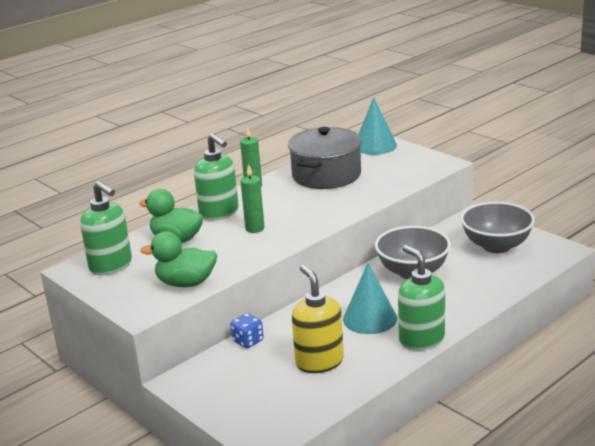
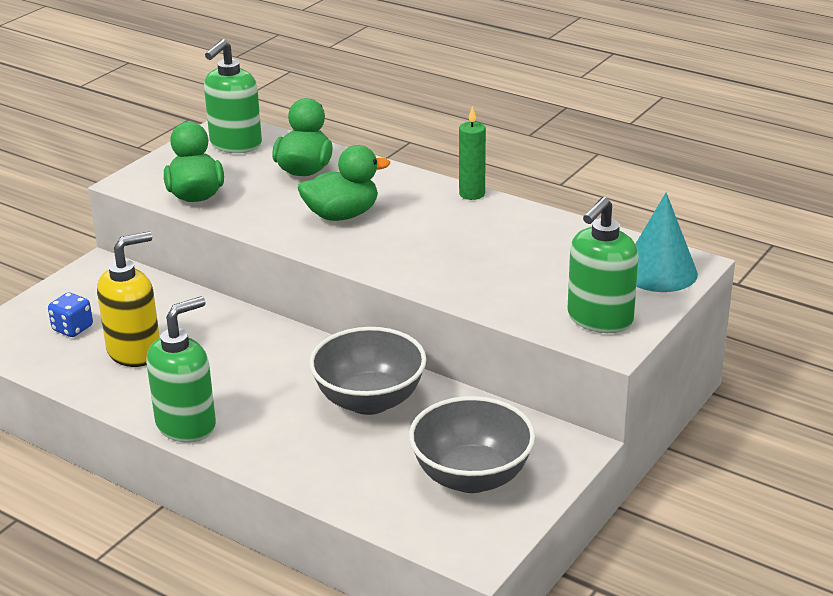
camera: 75 degrees right, 5 degrees up
green soap dispenser [194,133,239,221] -> green soap dispenser moved to [567,197,639,333]
blue dice [230,313,264,348] -> blue dice moved to [48,292,93,337]
green candle [240,164,265,233] -> green duck [298,145,390,221]
grey pot [288,127,362,189] -> none
turquoise cone [343,263,397,334] -> none

